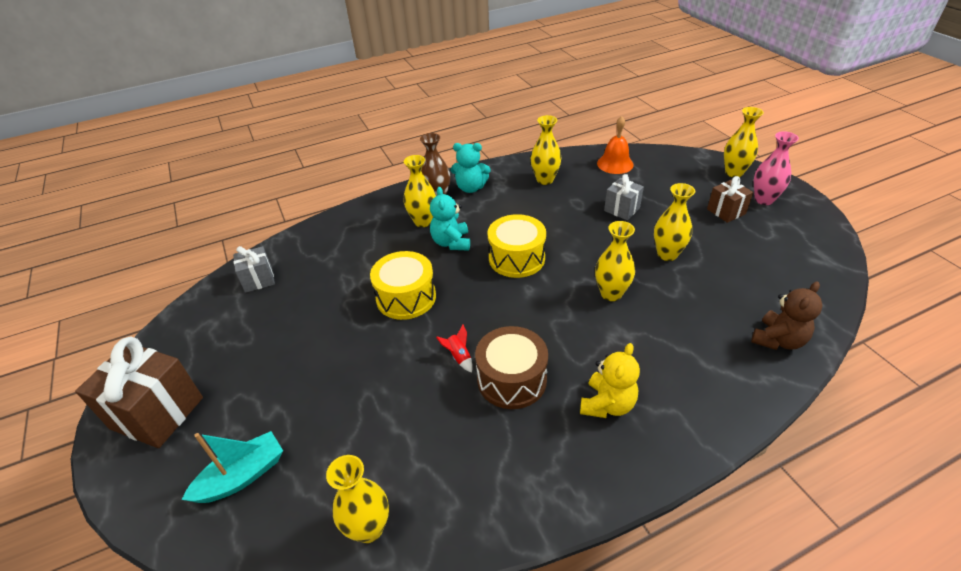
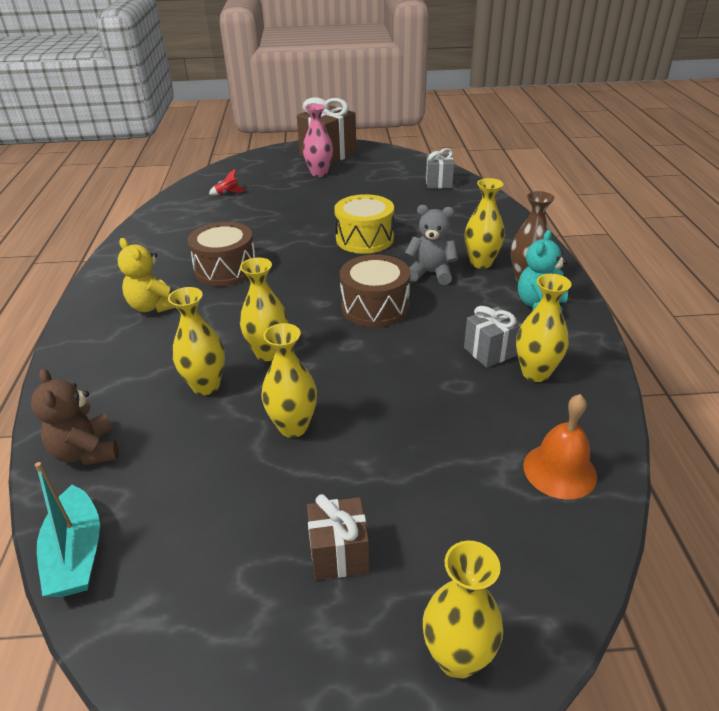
camera: 110 degrees right, 5 degrees down
turquoise boat [182,431,283,503] -> turquoise boat moved to [35,462,100,597]
yellow vase [326,455,389,543] -> yellow vase moved to [168,287,225,395]
turquoise teddy bear [430,187,470,251] -> grey teddy bear [405,205,458,285]
red rocket [436,324,473,373] -> red rocket moved to [209,169,246,195]
yellow drum [488,214,546,278] -> brown drum [340,254,411,327]
grey gift [604,174,644,220] -> grey gift moved to [464,306,522,368]
pink vase [753,131,799,205] -> pink vase moved to [303,104,333,177]

